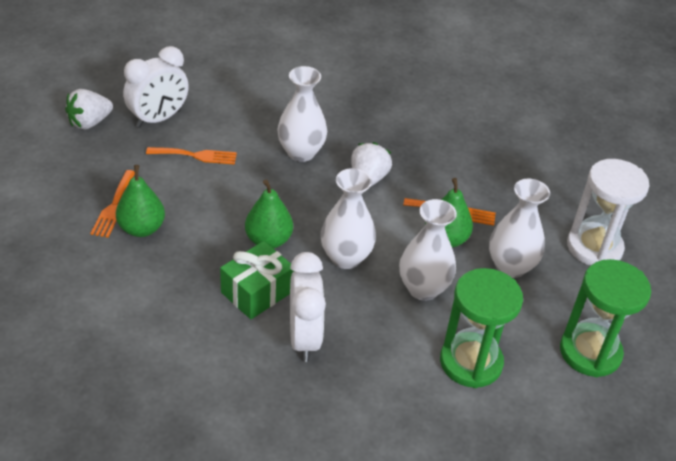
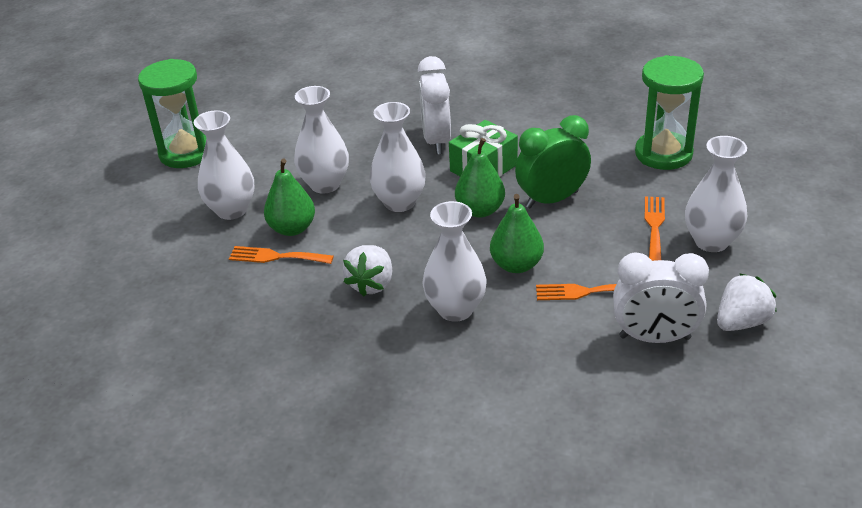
camera: 175 degrees left, 5 degrees down
green pear [116,165,165,237] -> green pear moved to [490,194,544,273]
white clock [123,46,189,128] -> white clock turned 135 degrees counterclockwise [613,253,709,343]
green hourglass [440,268,523,388] -> green hourglass moved to [635,55,704,170]
white hourglass [567,159,649,266] -> none
none -> green clock [515,115,591,208]
none -> white vase [685,136,747,252]

